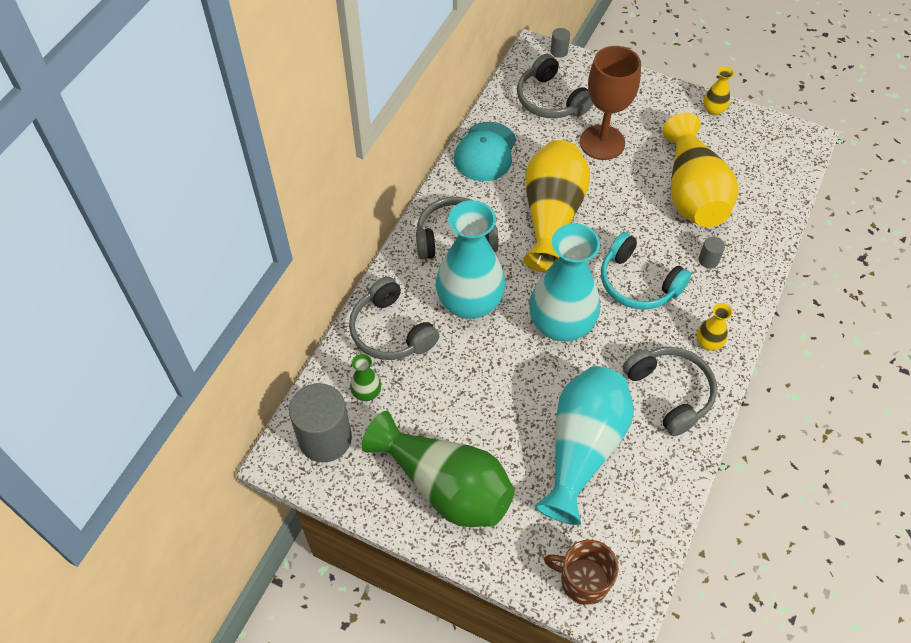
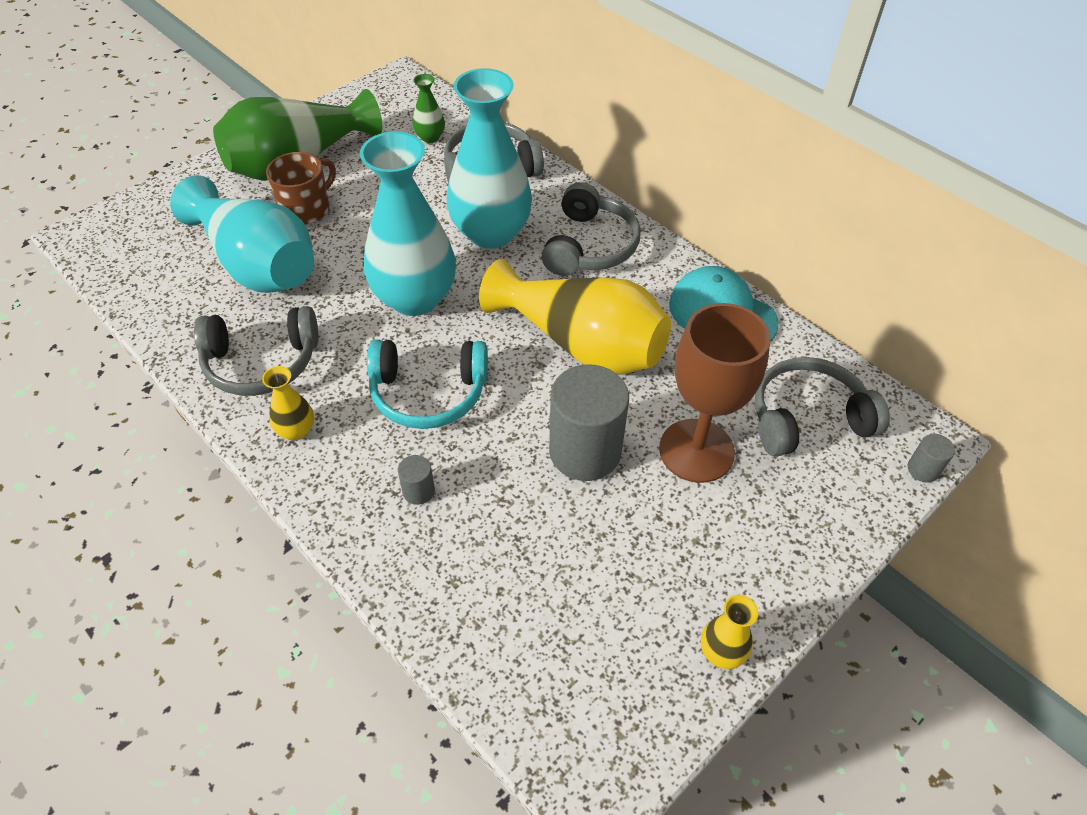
camera: 110 degrees right, 5 degrees down
grey cylinder [289,383,352,462] -> grey cylinder moved to [549,364,629,481]
brown mug [544,540,619,605] -> brown mug moved to [266,152,336,225]
turquoise headphones [601,232,691,310] -> turquoise headphones turned 150 degrees counterclockwise [367,340,488,429]
yellow vase [663,112,739,227] -> none

